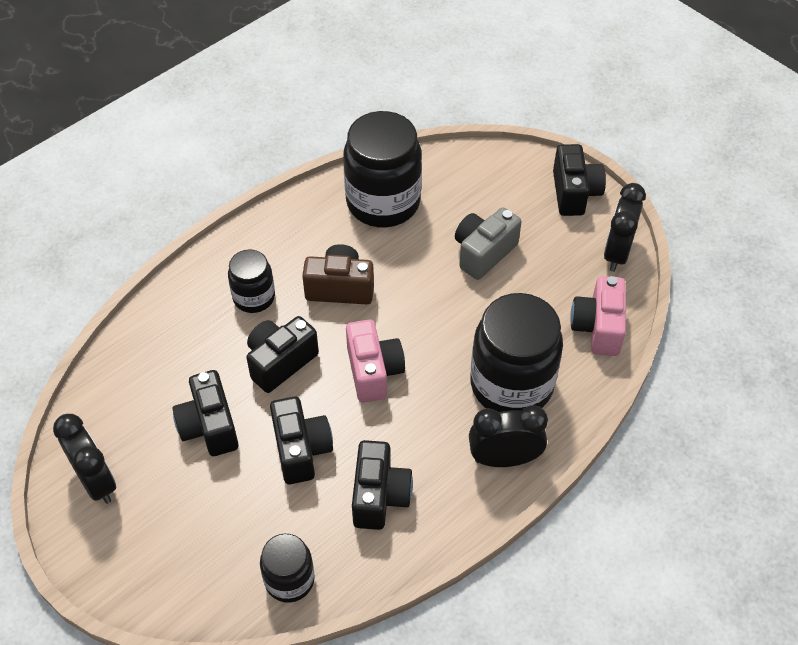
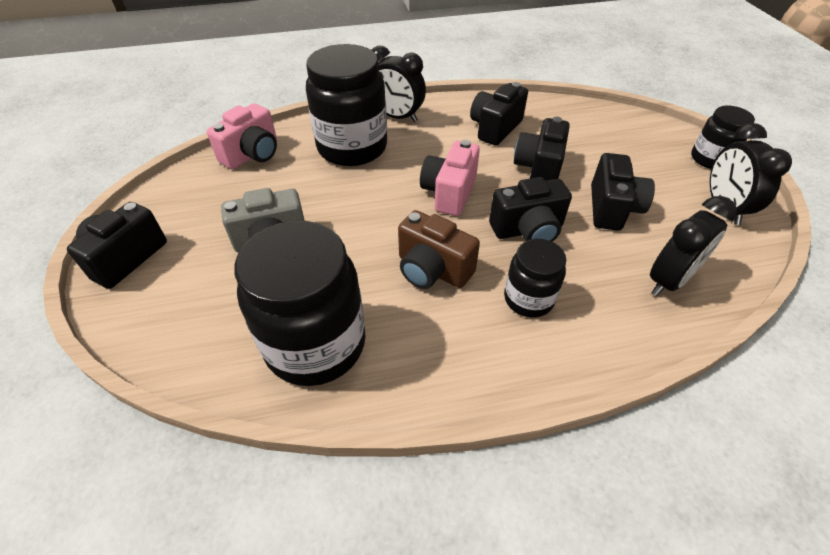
camera: 150 degrees left, 5 degrees down
black jar [260,534,315,603] -> black jar moved to [691,106,755,169]
black clock [604,183,646,272] -> black clock moved to [650,196,737,296]

